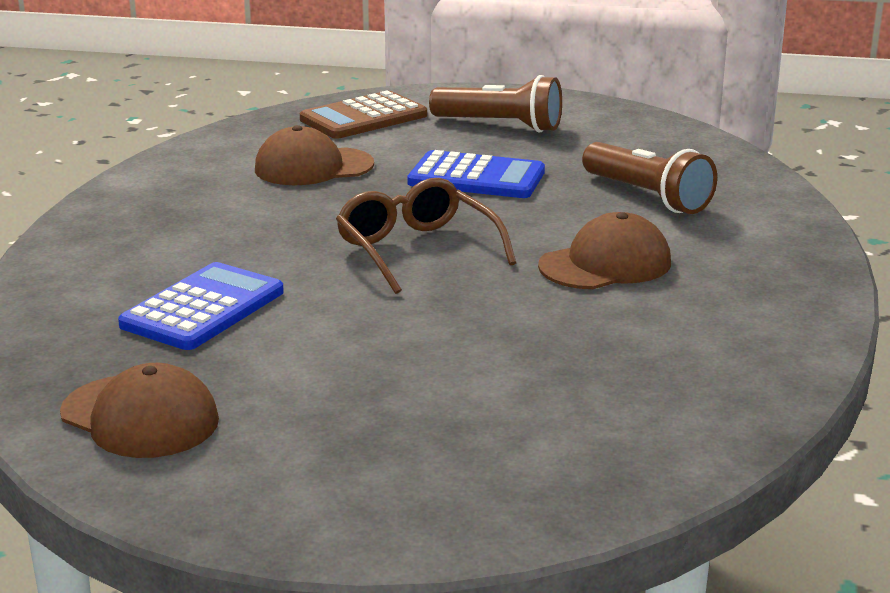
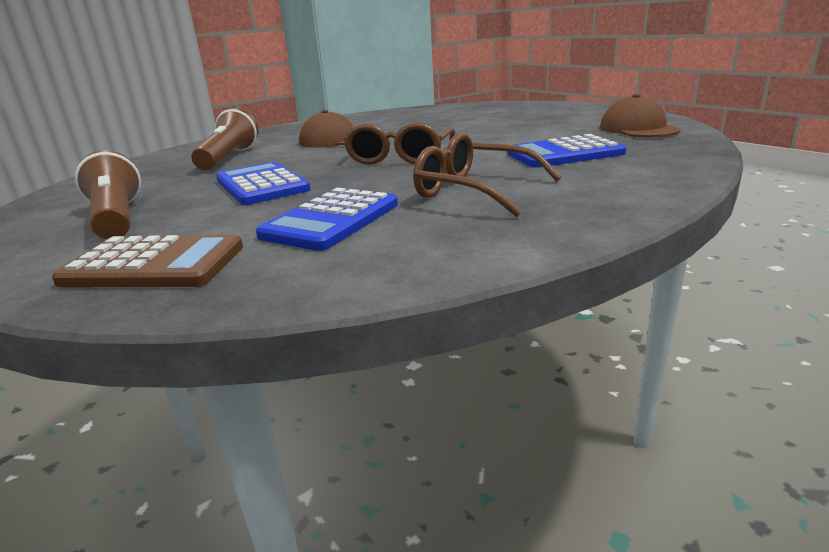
camera: 135 degrees left, 0 degrees up
brown cap [255,125,374,185] -> blue calculator [256,188,398,251]
none -> brown glasses [413,132,562,217]

